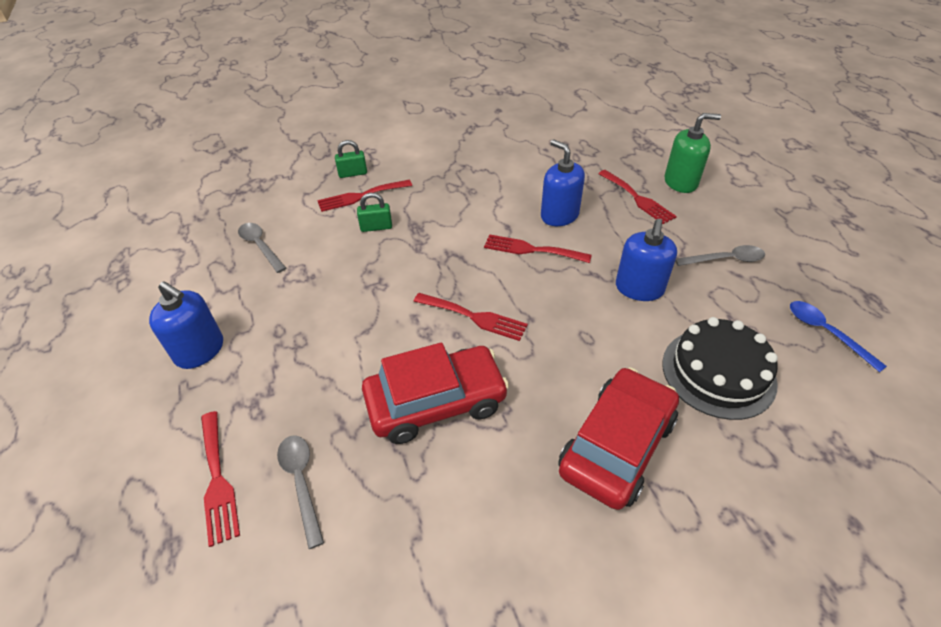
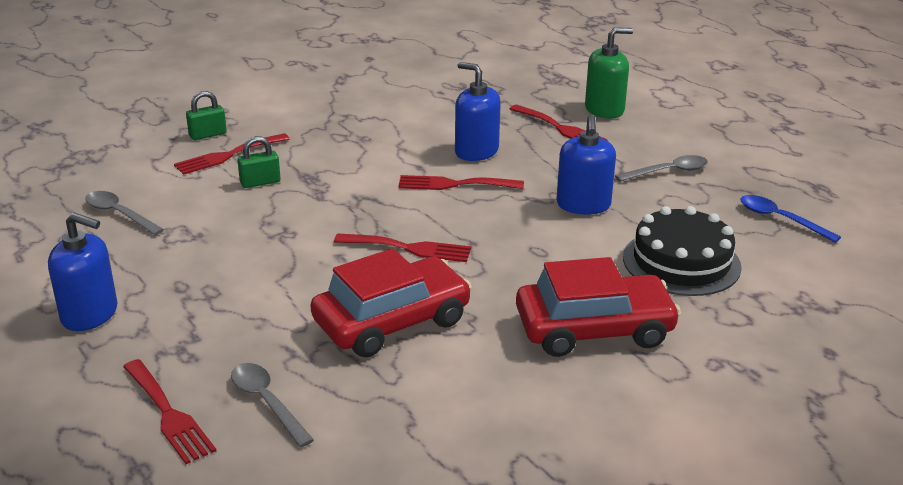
camera: 15 degrees left, 15 degrees down
red car [558,367,679,510] -> red car turned 60 degrees clockwise [516,257,681,357]

